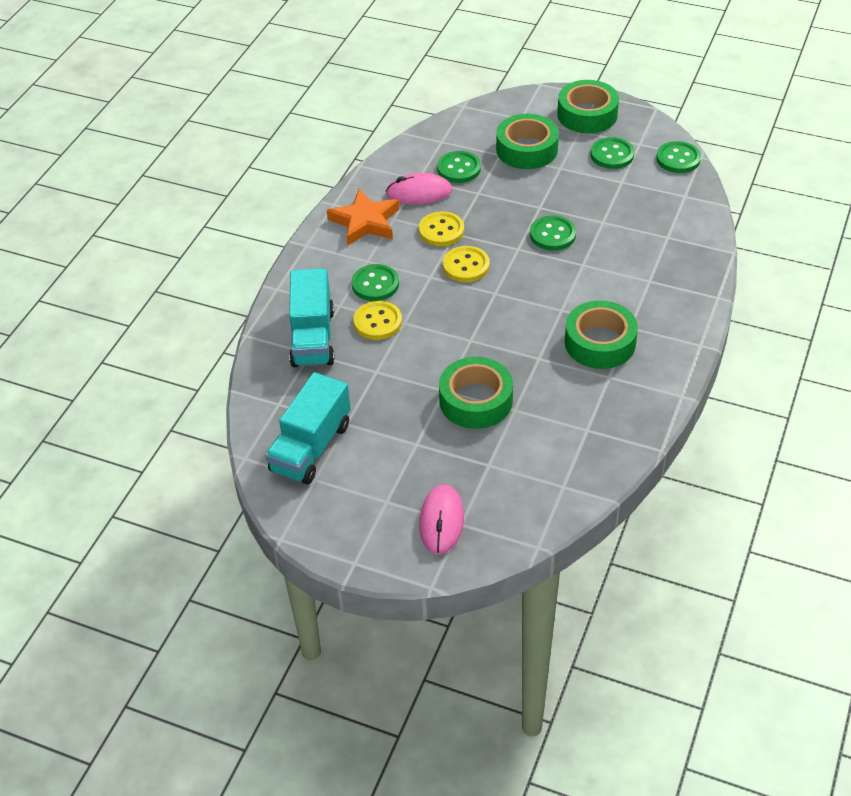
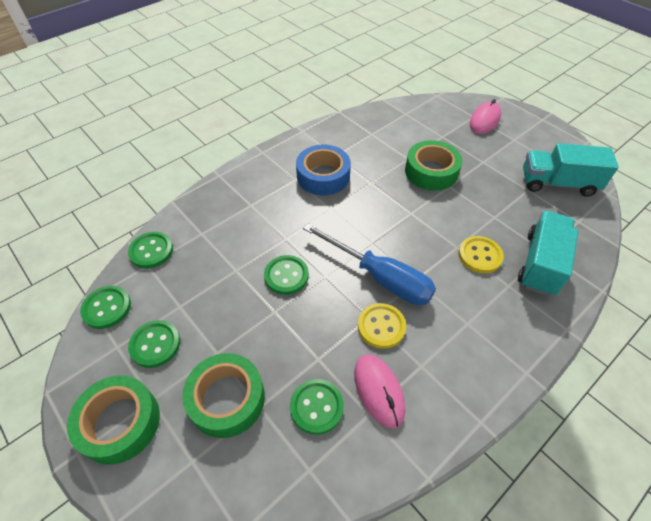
camera: 155 degrees left, 5 degrees up
turquoise truck [265,372,351,484] -> turquoise truck turned 135 degrees counterclockwise [523,143,619,197]
orange star [327,189,399,246] -> none
green button [351,264,399,301] -> green button moved to [128,232,173,269]
pink mouse [385,173,452,204] -> pink mouse turned 45 degrees clockwise [354,354,405,428]
yellow button [443,246,490,282] -> blue screwdriver [303,223,436,305]
green tape [565,300,638,369] -> blue tape [296,145,351,195]

